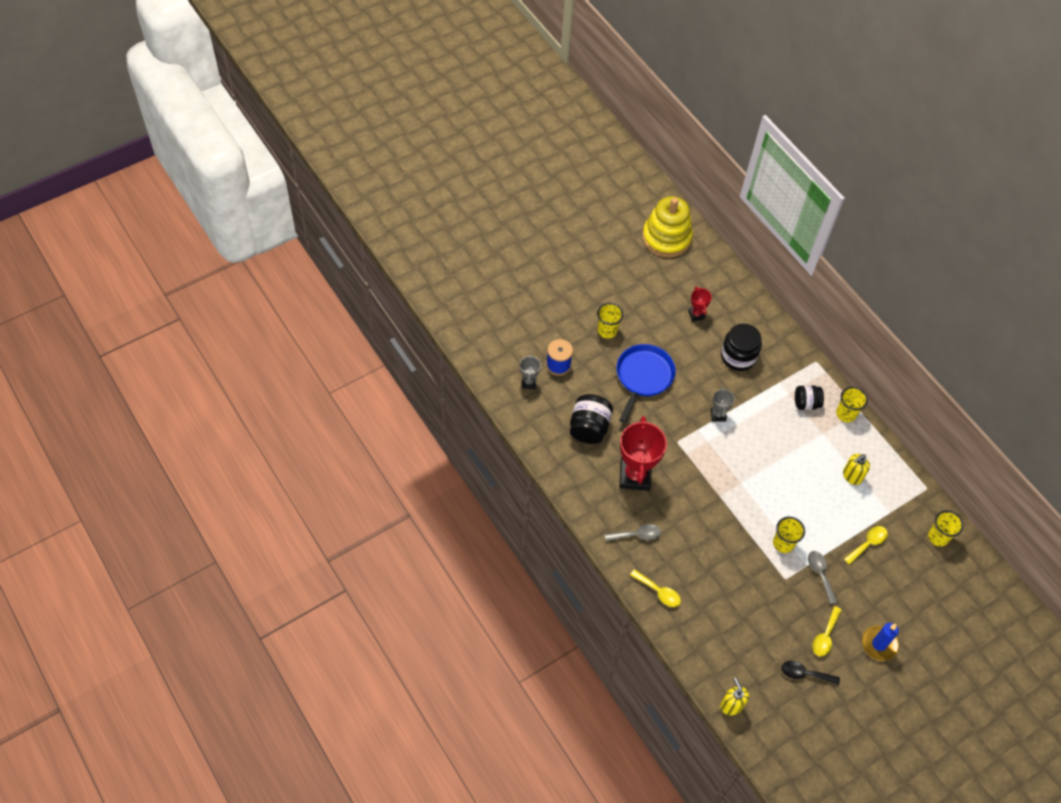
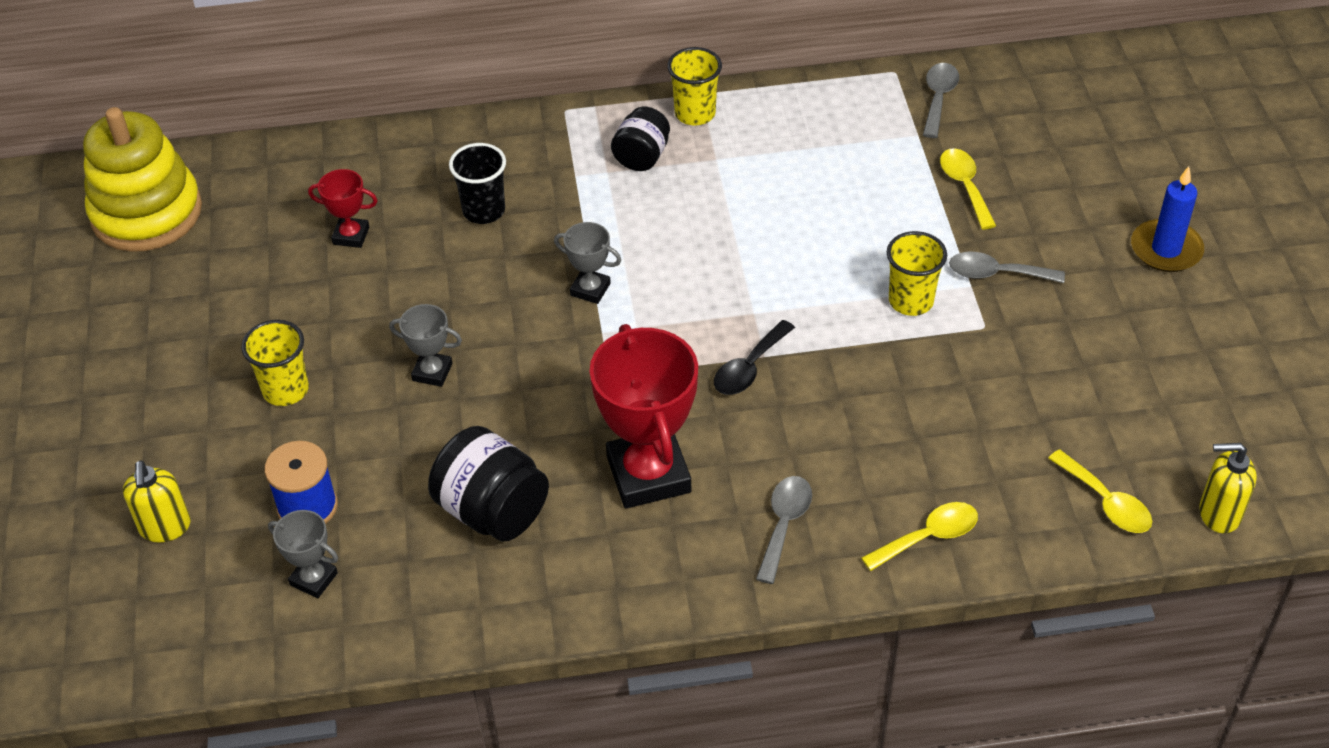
camera: 60 degrees left, 10 degrees down
blue pan [616,344,676,423] -> grey trophy [389,304,462,387]
red trophy [620,416,667,491] -> red trophy turned 45 degrees clockwise [590,324,698,509]
black jar [721,324,762,371] -> black cup [449,143,506,224]
black spoon [781,661,840,685] -> black spoon moved to [714,320,795,395]
yellow spoon [812,606,842,656] -> yellow spoon moved to [1048,449,1152,533]
yellow soap dispenser [843,454,870,485] -> yellow soap dispenser moved to [123,461,191,543]
yellow cup [928,510,963,547] -> none
none -> grey spoon [923,63,959,138]

